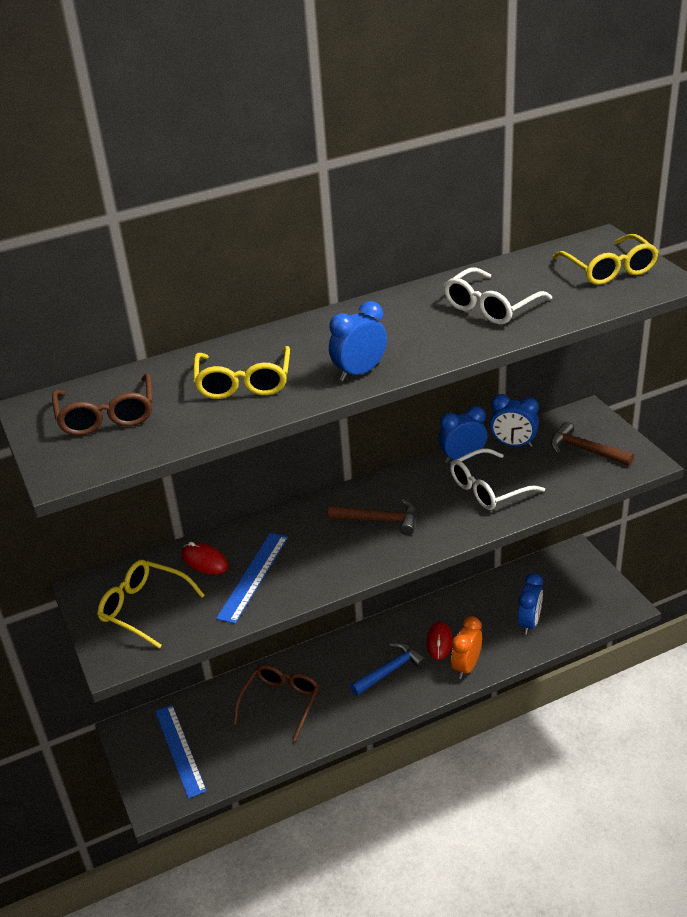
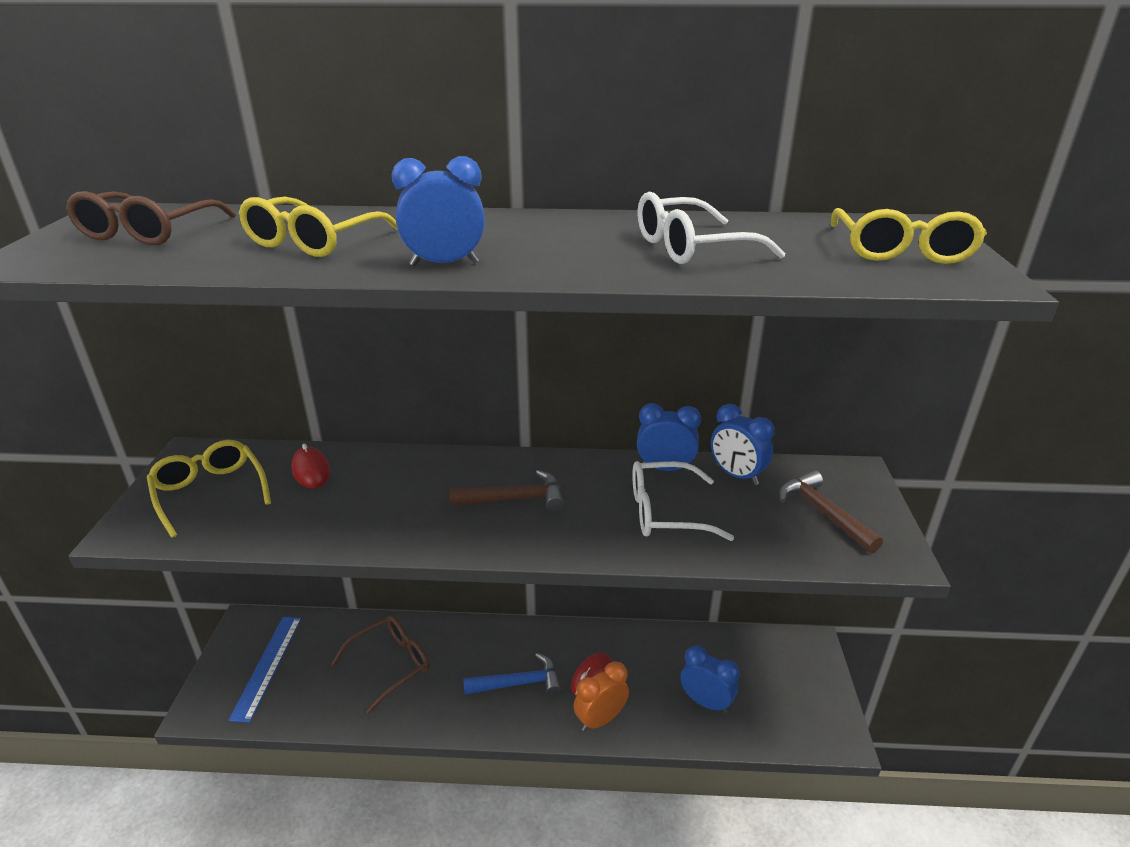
camera: 25 degrees right, 5 degrees down
blue ruler [216,533,288,624] -> none
brown hammer [328,499,416,536] -> brown hammer turned 45 degrees counterclockwise [449,470,564,512]
blue clock [518,573,543,635] -> blue clock turned 105 degrees counterclockwise [681,645,740,713]

